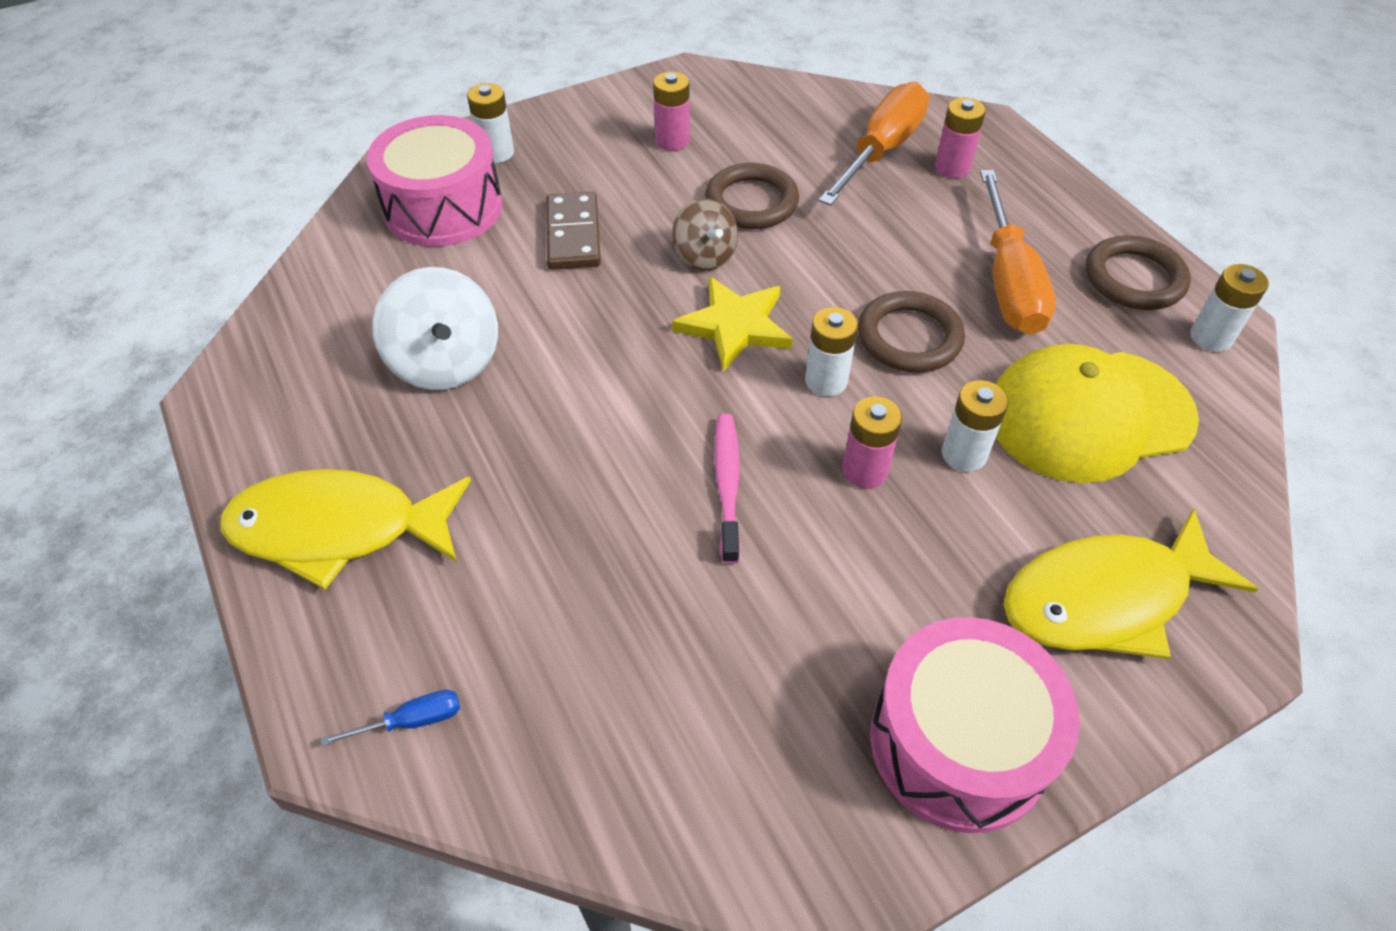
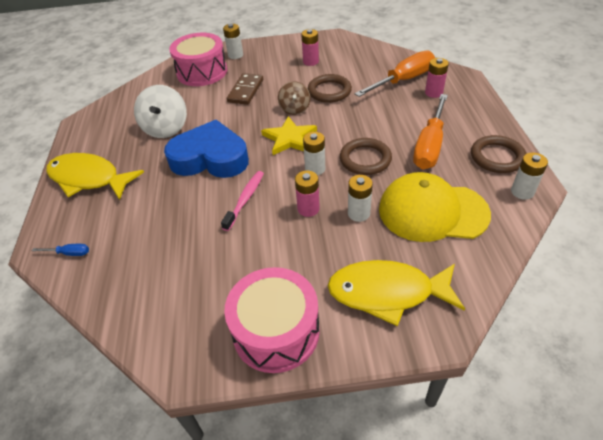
camera: 25 degrees right, 5 degrees down
none -> blue heart [164,120,249,178]

